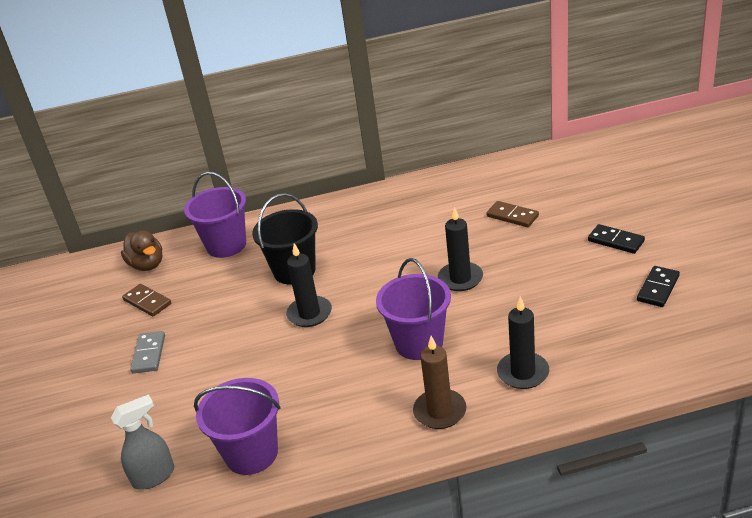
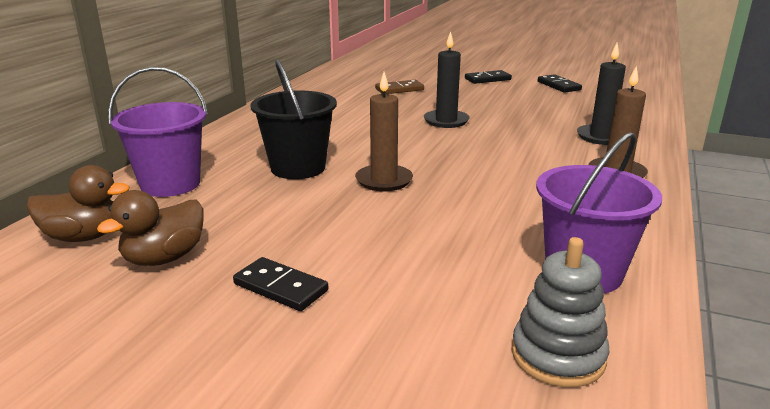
camera: 60 degrees left, 10 degrees down
grey spray bottle [111,394,174,490] -> grey stacking toy [512,237,609,387]
brown domino [122,284,171,316] -> brown duck [97,190,203,266]
grey domino [131,331,165,373] -> black domino [233,257,329,311]
black candle [286,243,332,327] -> brown candle [355,72,413,192]
purple bucket [376,258,451,360] -> none

